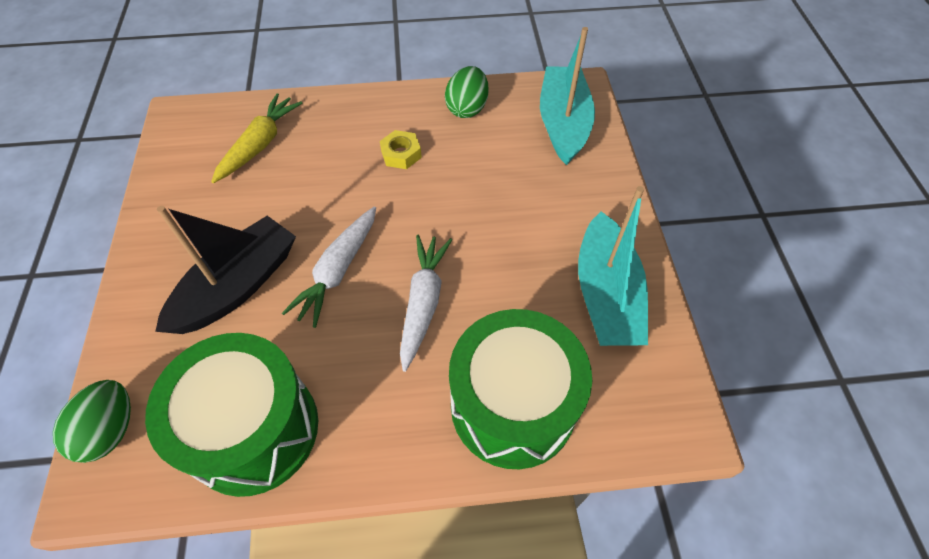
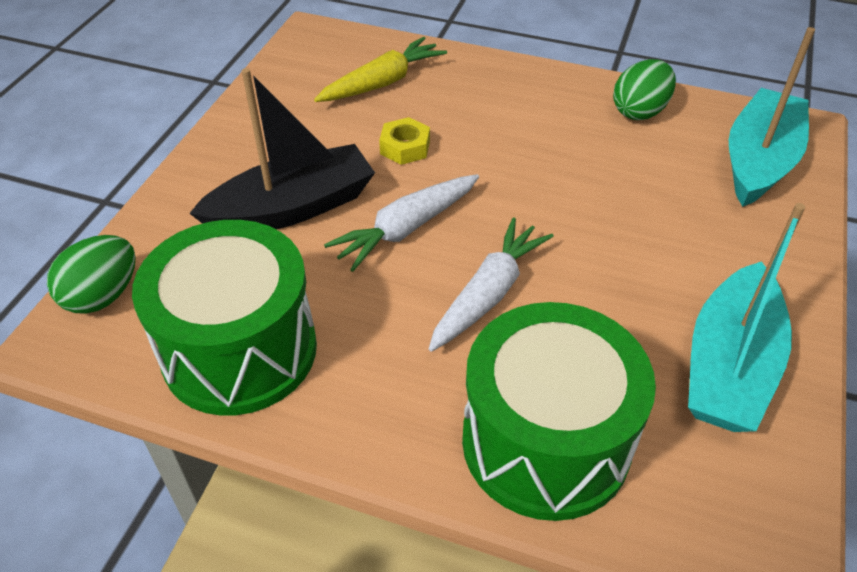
camera: 25 degrees right, 10 degrees down
yellow nut [380,130,422,169] -> yellow nut moved to [379,117,430,165]

